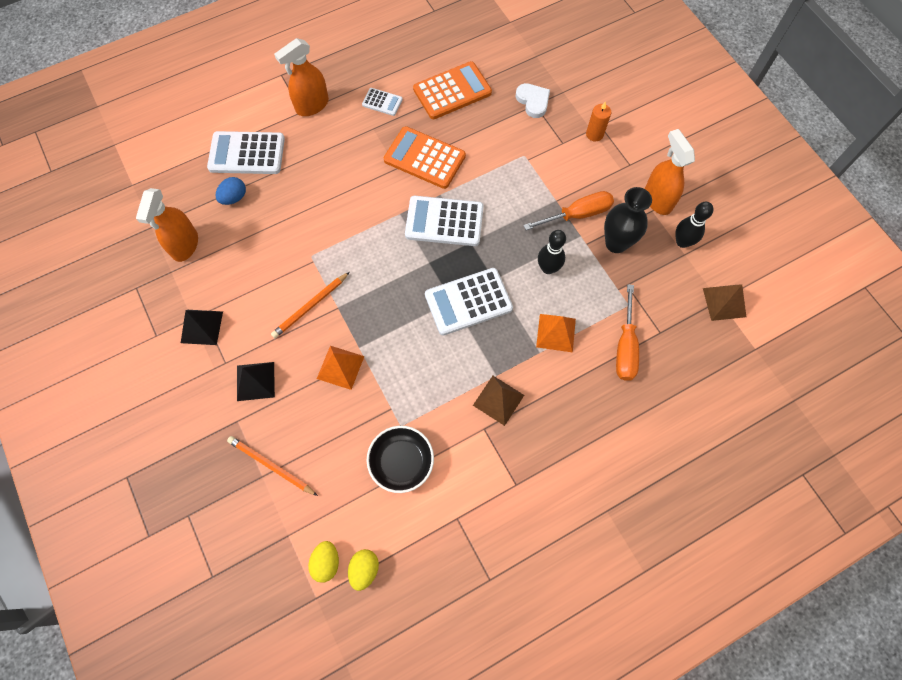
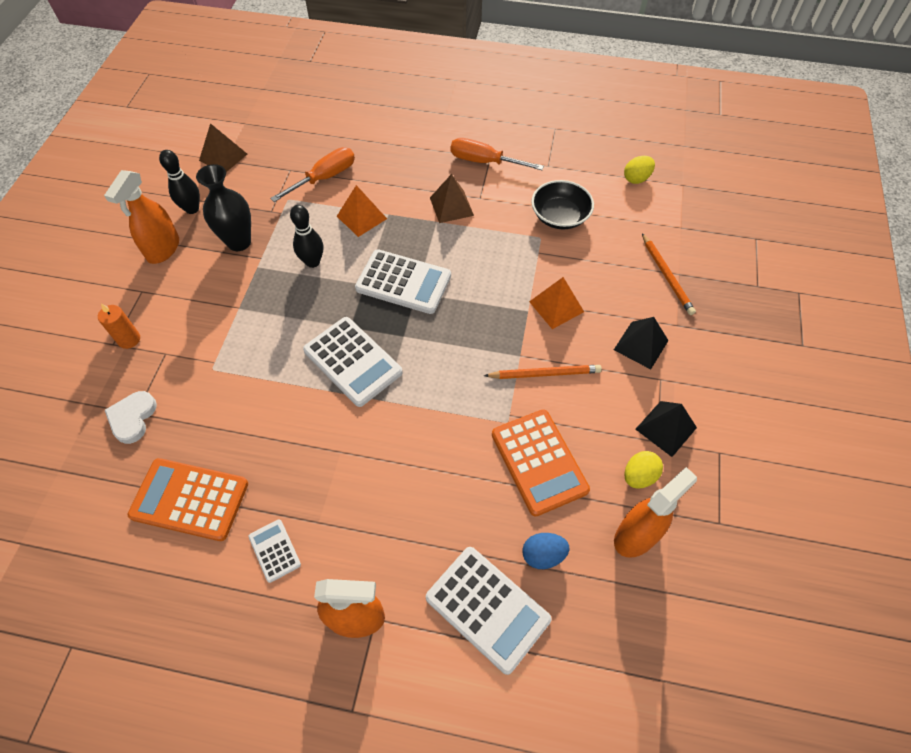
camera: 140 degrees left, 10 degrees down
yellow egg [308,541,339,583] -> yellow egg moved to [624,451,663,489]
orange calculator [384,126,466,189] -> orange calculator moved to [492,409,590,517]
orange screwdriver [524,191,614,230] -> orange screwdriver moved to [451,138,544,170]

